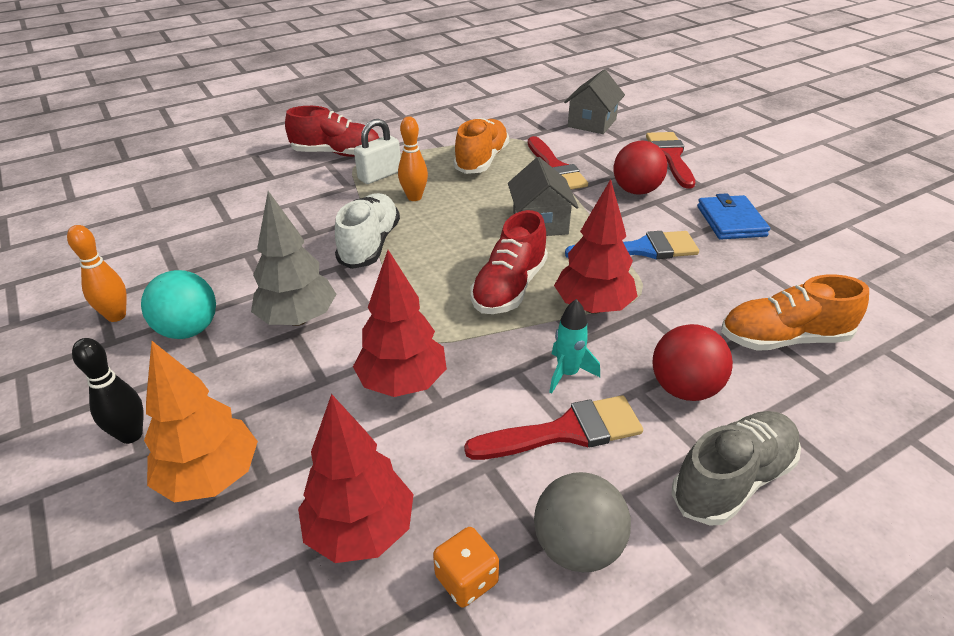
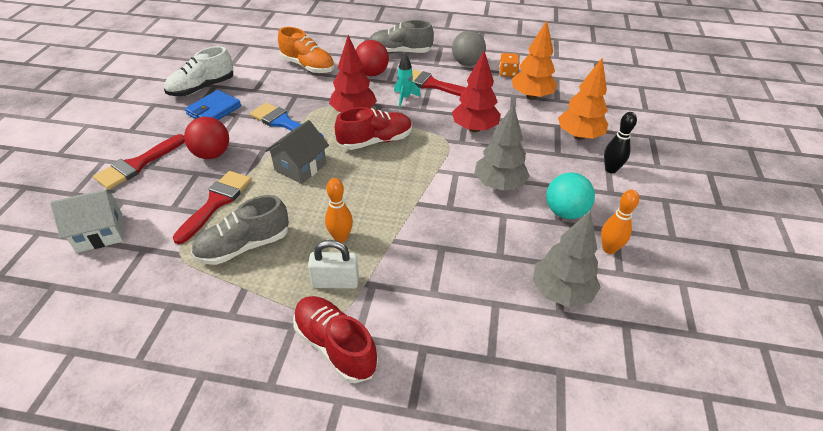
camera: 140 degrees left, 5 degrees up
red tree [298,394,414,563] -> orange tree [512,21,557,100]
white shoe [335,193,400,269] -> white shoe moved to [164,46,233,96]
orange shoe [453,118,509,174] -> grey shoe [191,195,289,265]
grey house [564,70,625,134] -> white house [50,189,123,253]
none -> grey tree [533,211,601,307]

